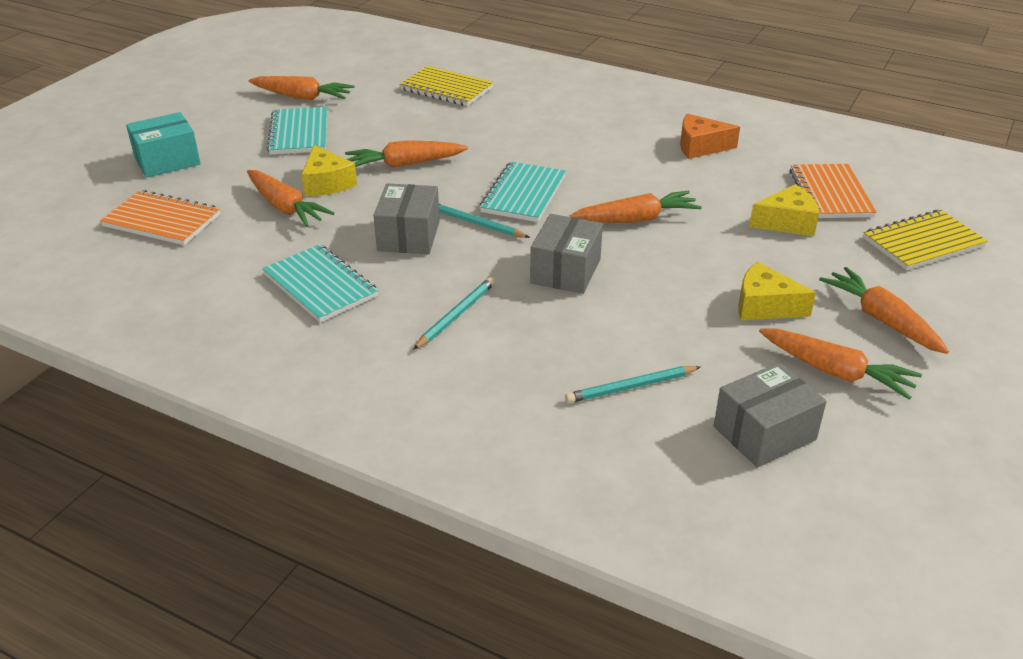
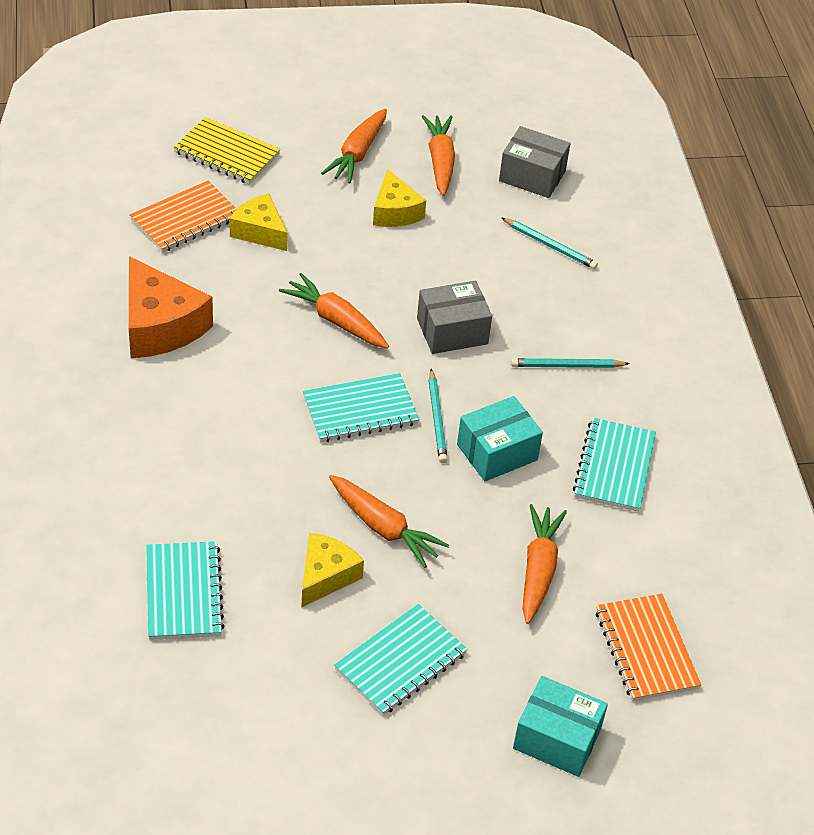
camera: 130 degrees left, 10 degrees up
orange carrot [249,76,354,100] -> none
yellow cheese [301,145,357,196] -> yellow cheese moved to [301,533,364,608]
grey box [374,183,440,254] -> turquoise box [457,396,543,481]
yellow notebook [399,66,494,106] -> turquoise notebook [146,541,224,640]
orange cheese [680,114,740,159] -> orange cheese [129,256,213,358], size x1.60

